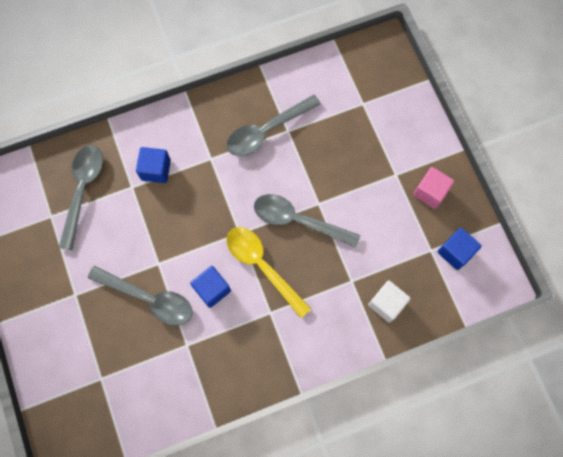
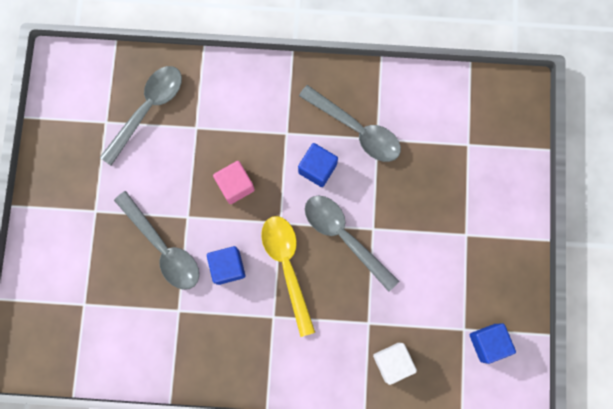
camera: 25 degrees right, 5 degrees up
blue cube [136,147,171,183] -> blue cube moved to [298,143,338,187]
grey spoon [227,95,321,156] -> grey spoon turned 135 degrees counterclockwise [299,85,401,162]
pink cube [413,167,454,209] -> pink cube moved to [213,161,255,204]

